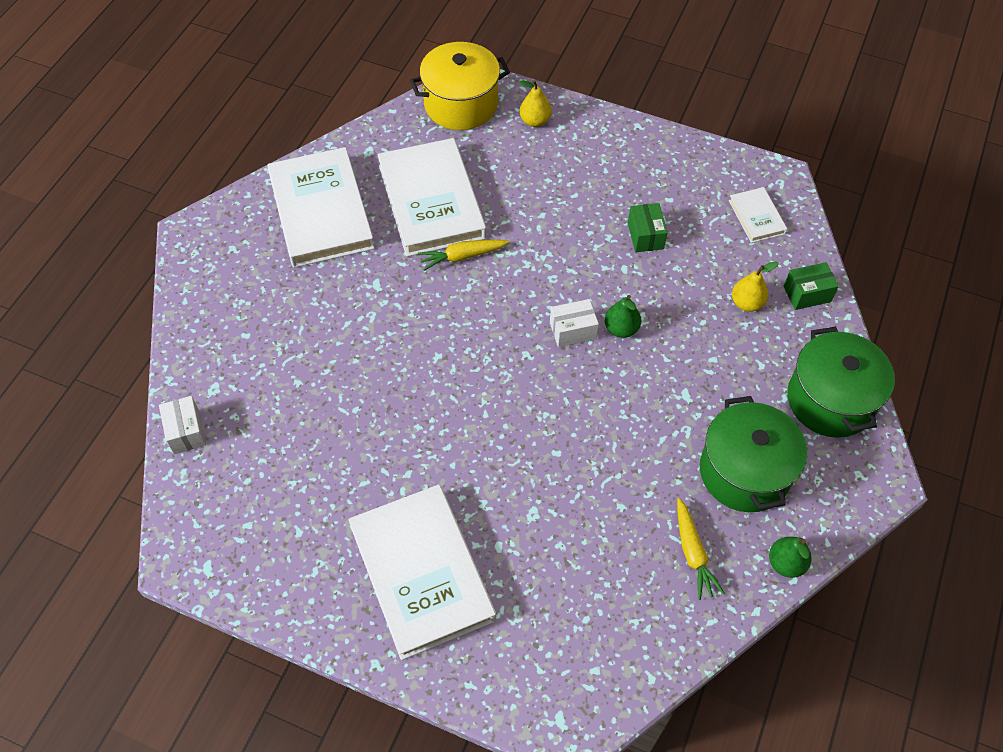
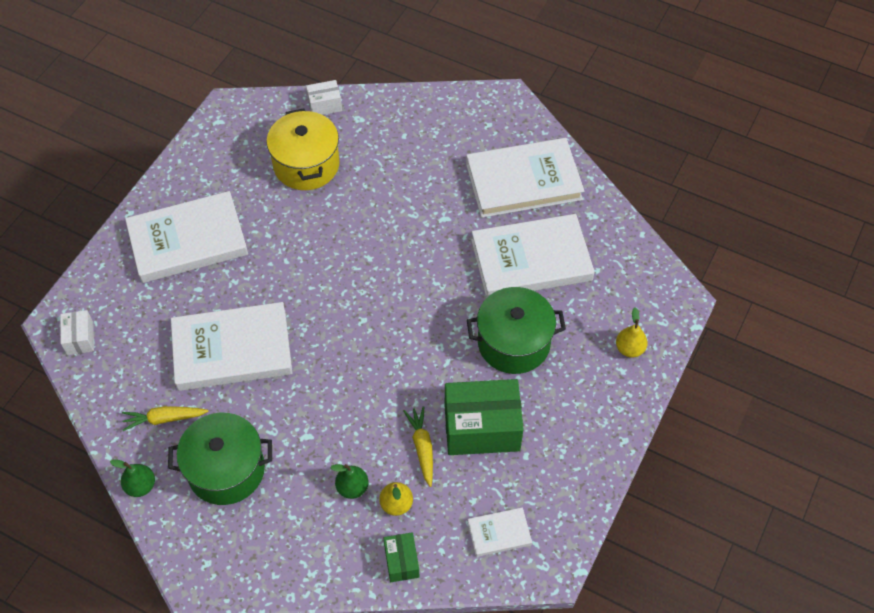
camera: 95 degrees right, 0 degrees up
yellow pot [410,42,510,130] -> yellow pot moved to [266,108,340,190]
yellow carrot [418,240,509,271] -> yellow carrot moved to [404,406,433,487]
white box [550,299,599,348] -> white box moved to [60,310,94,355]
green pear [605,295,641,338] -> green pear moved to [330,464,369,499]
green box [628,203,668,252] -> green box [445,379,524,455], size x1.99
green pot [787,327,895,438] -> green pot moved to [467,287,566,374]
none -> white book [171,302,292,391]

